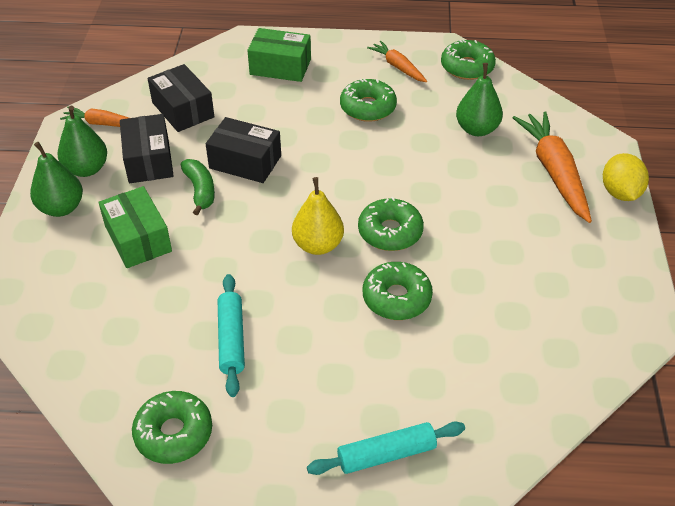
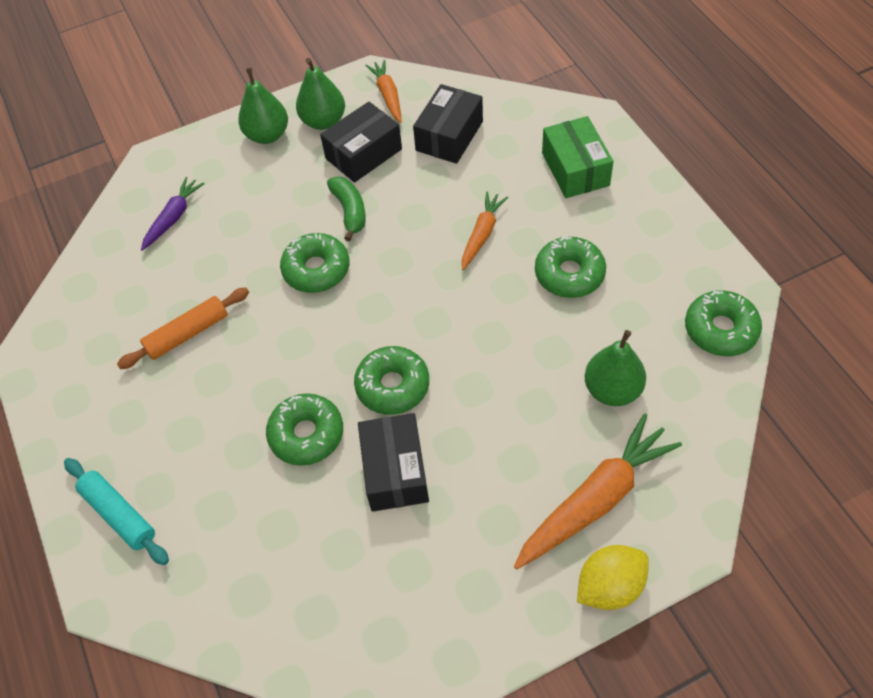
camera: 65 degrees right, 10 degrees up
green box [98,186,172,268] -> none
green donut [132,391,212,464] -> green donut moved to [280,233,349,293]
green banana [181,159,215,215] -> green banana turned 60 degrees counterclockwise [327,177,366,241]
black box [206,117,281,183] -> black box moved to [358,413,429,512]
turquoise rolling pin [218,274,245,397] -> orange rolling pin [117,288,249,369]
yellow pear [292,177,344,255] -> none
orange carrot [367,41,427,82] -> orange carrot moved to [462,191,508,270]
none -> purple carrot [141,177,205,251]

